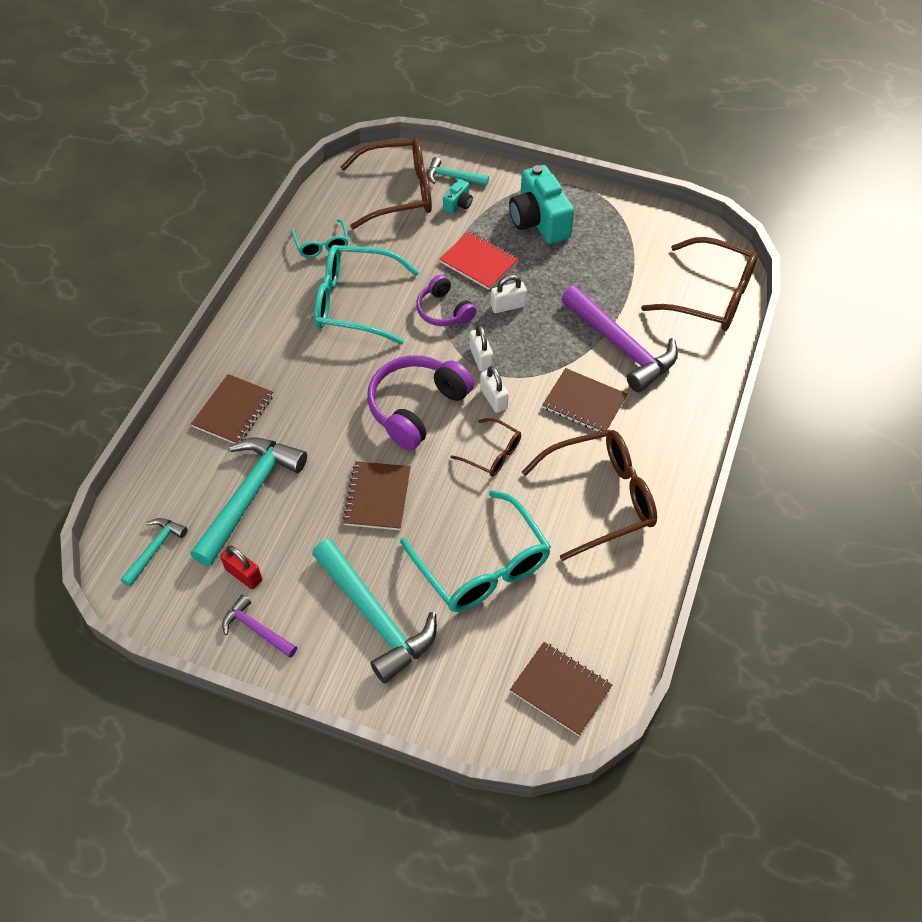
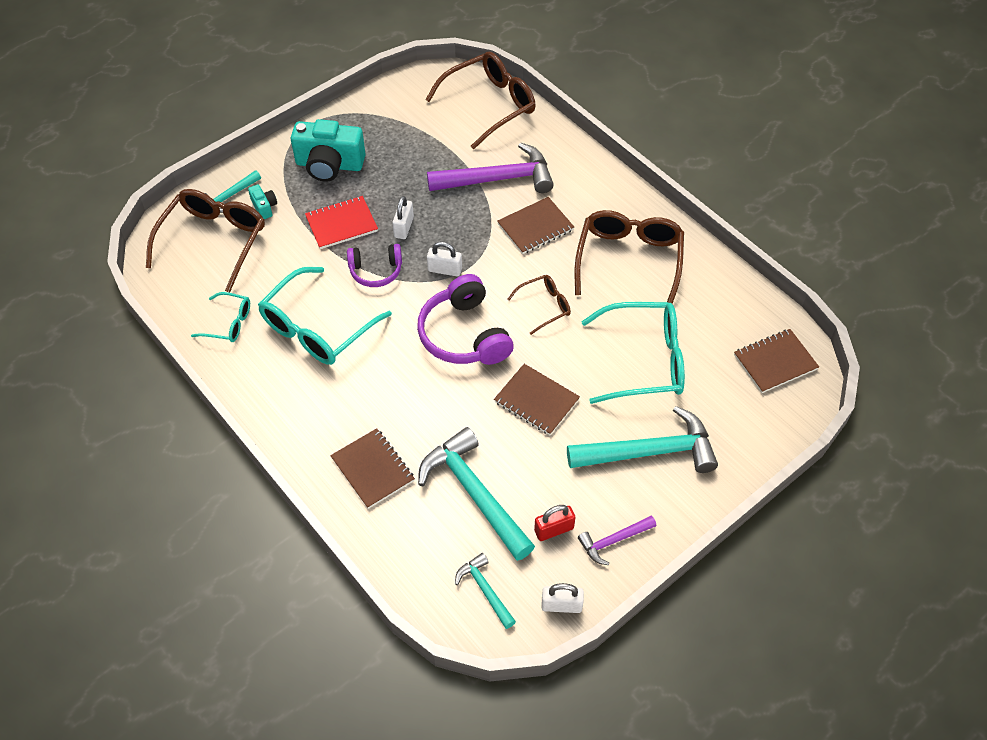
camera: 60 degrees left, 0 degrees up
white padlock [480,366,509,413] -> white padlock moved to [541,583,584,613]

